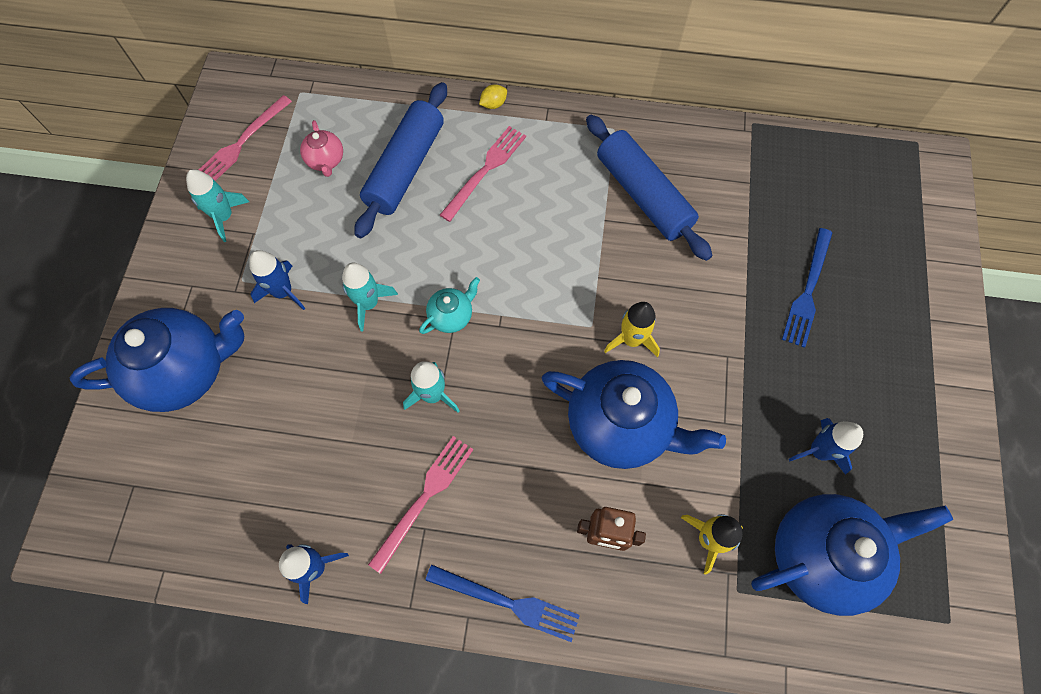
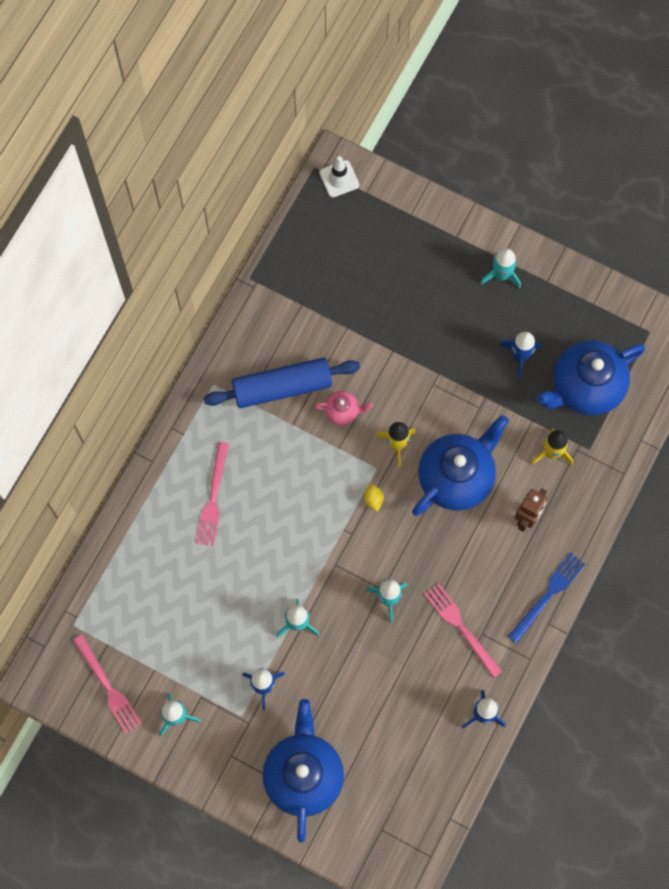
camera: 70 degrees left, 5 degrees up
pink teapot [300,120,343,177] -> pink teapot moved to [314,391,373,425]
blue rolling pin [354,82,447,238] -> none
turquoise teapot [419,277,480,334] -> none
pink fork [440,126,526,222] -> pink fork turned 135 degrees counterclockwise [196,442,229,546]
yellow lemon [479,84,507,109] -> yellow lemon moved to [364,484,384,512]
blue teapot [751,494,953,616] -> blue teapot turned 120 degrees counterclockwise [536,340,645,415]
blue fork [782,228,832,348] -> none
none -> white traffic cone [319,156,359,197]
none -> turquoise rocket [480,249,521,289]

